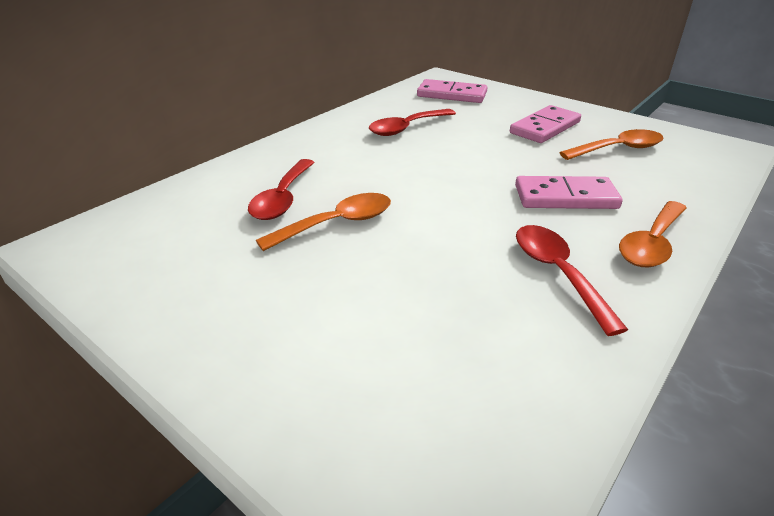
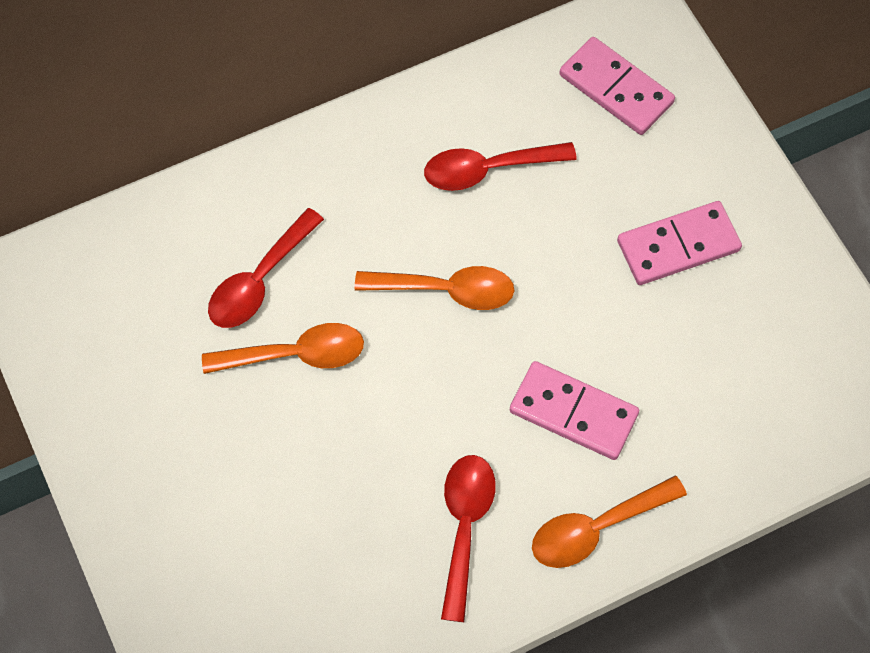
camera: 25 degrees right, 30 degrees up
orange spoon [559,129,664,160] -> orange spoon moved to [354,266,515,310]

